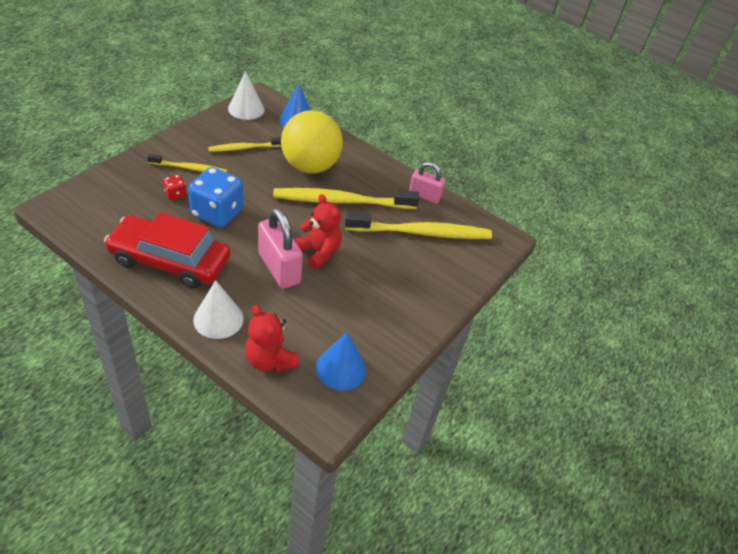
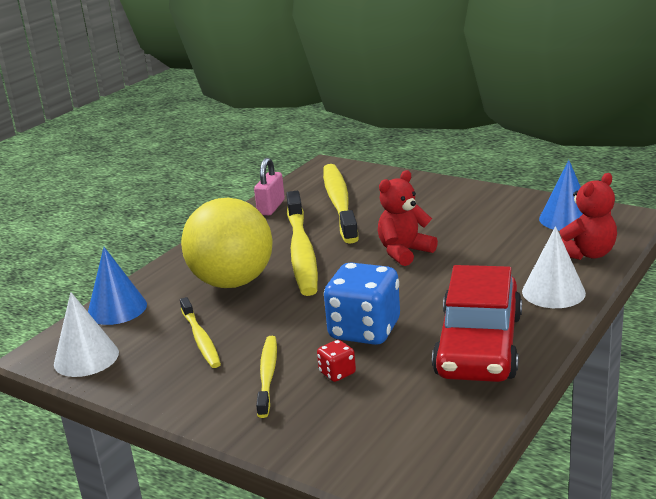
camera: 85 degrees left, 20 degrees down
pink padlock [258,208,303,289] -> none

